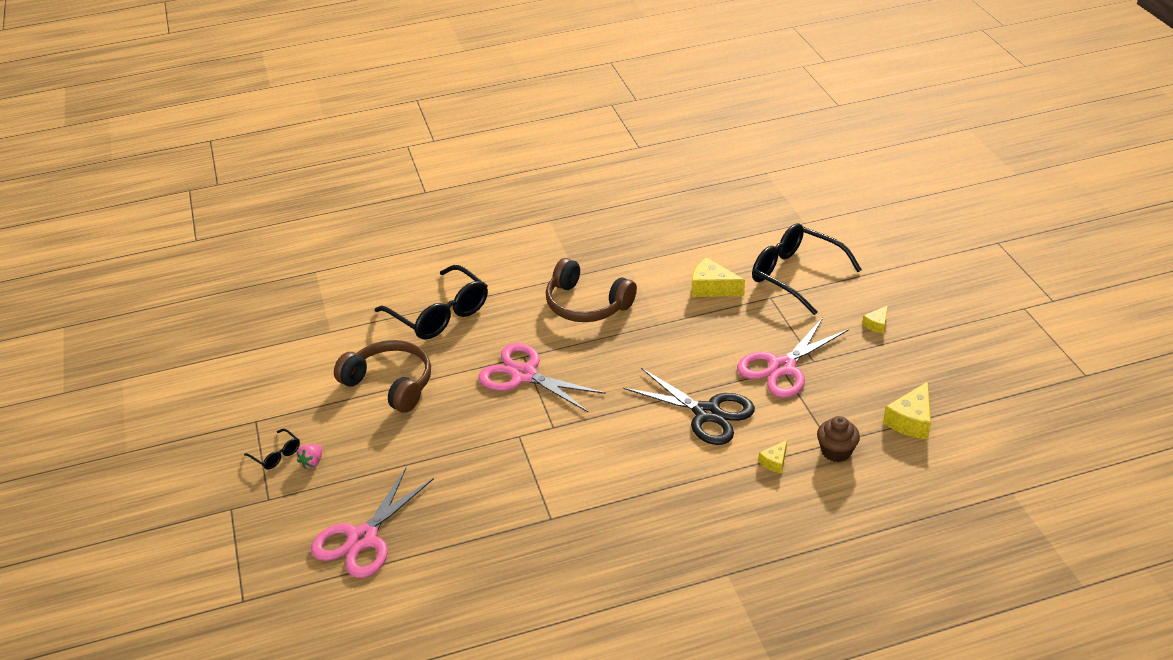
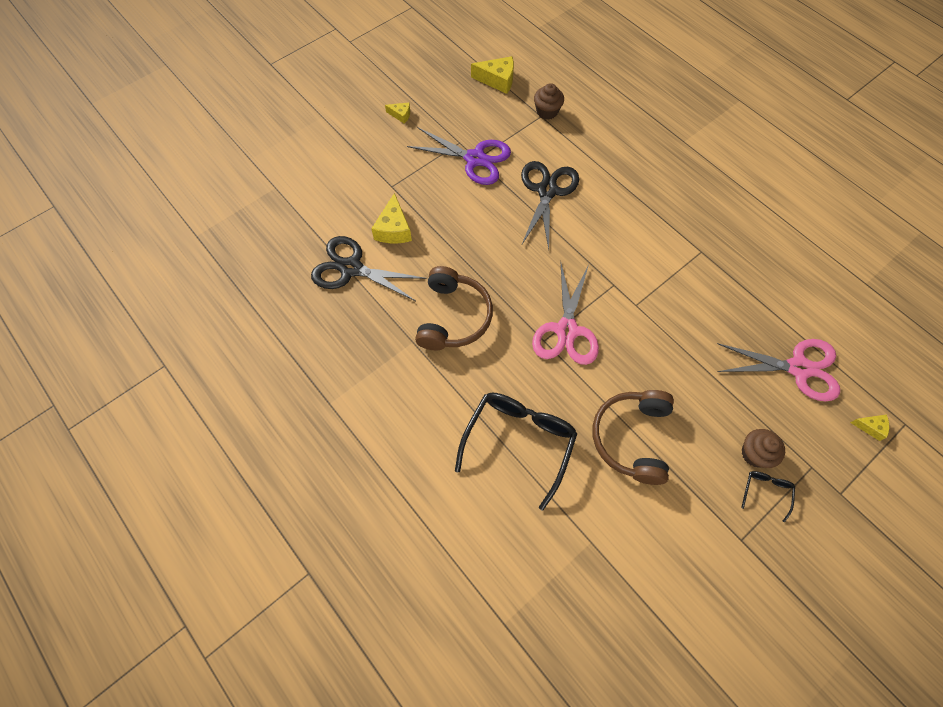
camera: 115 degrees left, 25 degrees up
pink strawberry [296,444,322,469] -> brown cupcake [742,429,785,468]
pink scissors [737,318,848,398] -> purple scissors [407,128,511,185]
black glasses [752,223,862,315] -> none
yellow cheese [758,440,787,473] -> yellow cheese moved to [850,414,889,441]
none -> black scissors [311,236,427,301]

